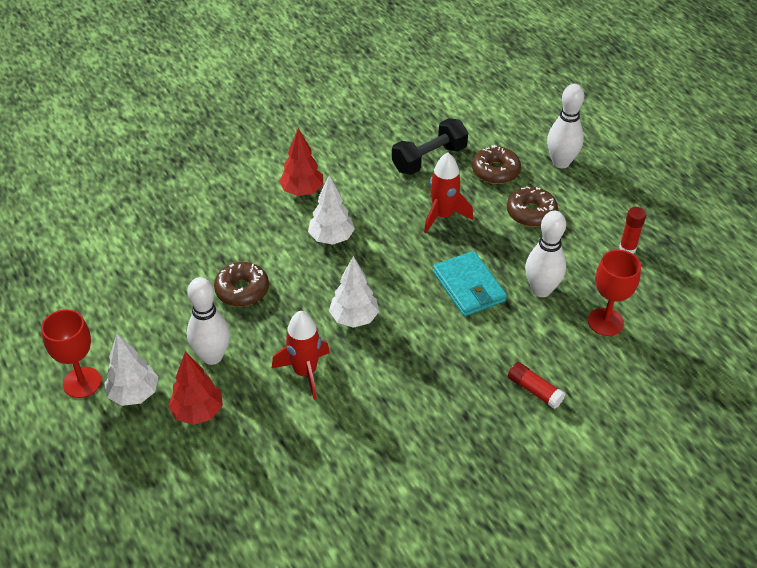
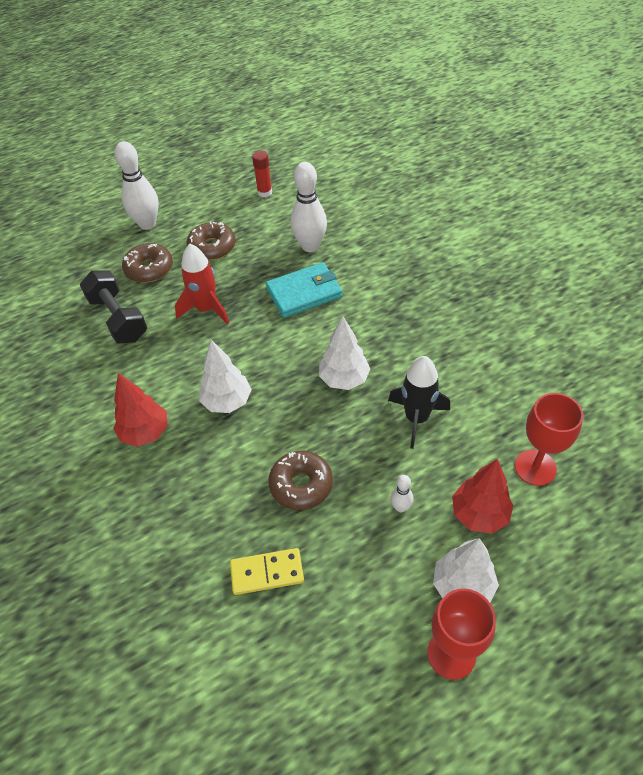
camera: 85 degrees left, 5 degrees up
white bowling pin [187,277,230,365] -> white bowling pin [391,475,414,512], size x0.47
red rocket [272,311,330,400] -> black rocket [388,356,450,449]
red glue stick [508,362,565,409] -> none
red goblet [588,250,641,336] -> red goblet moved to [515,393,583,486]
none -> yellow domino [230,548,304,595]

